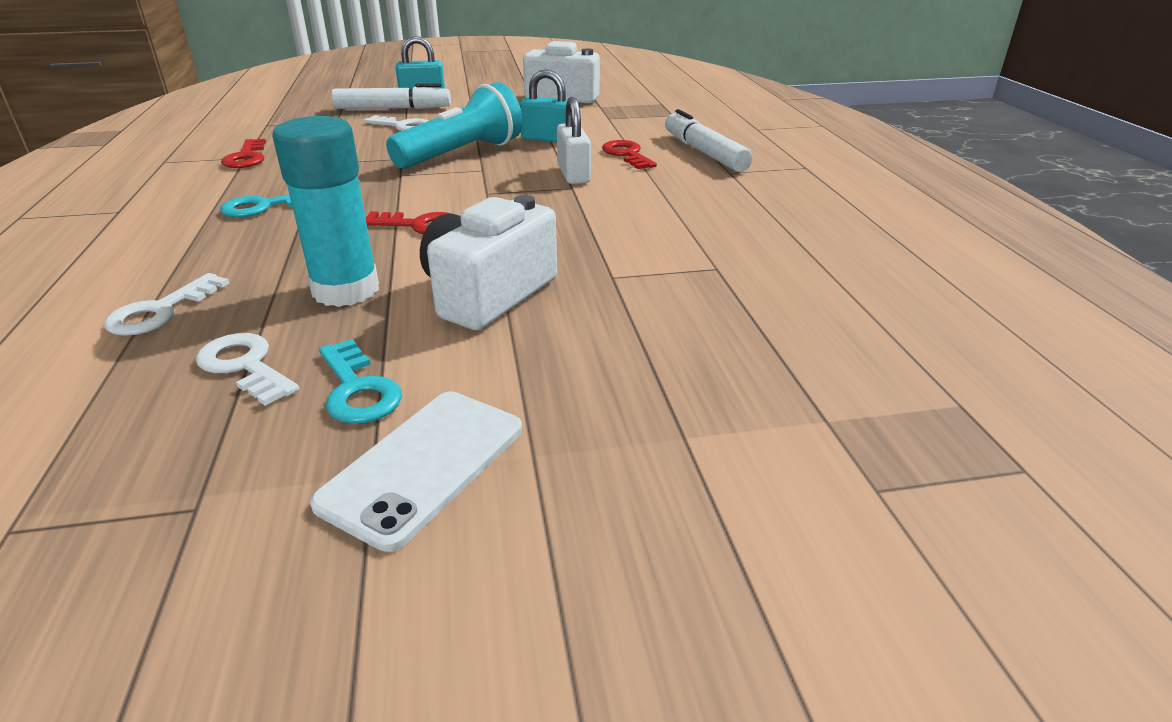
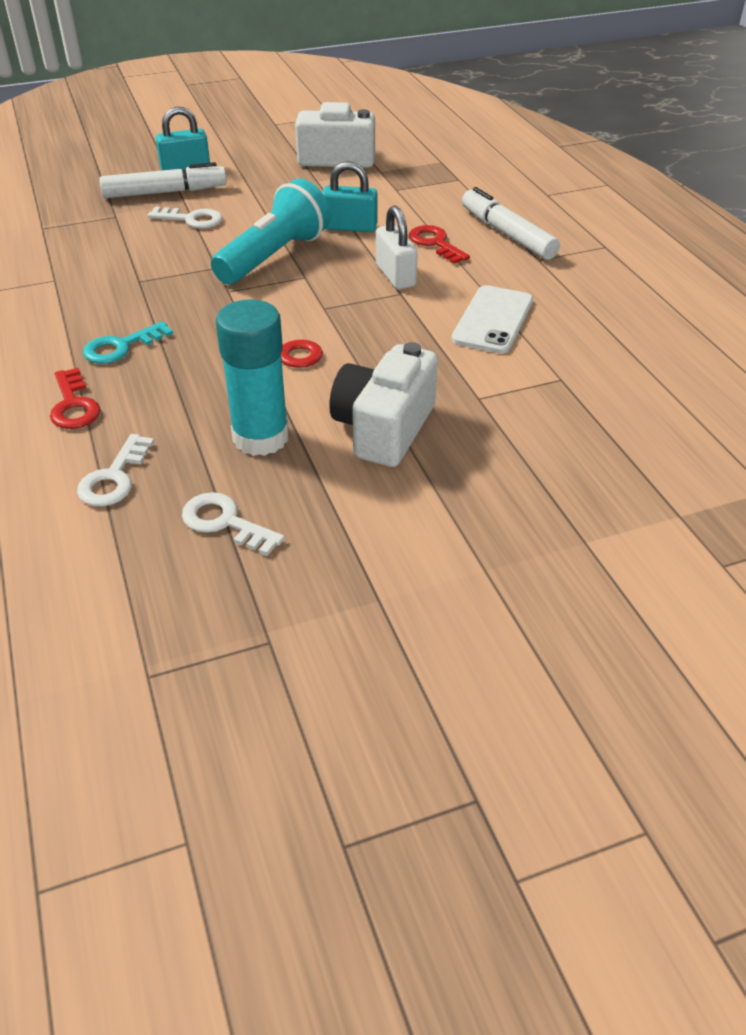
camera: 10 degrees left, 10 degrees up
red key [221,139,266,168] -> red key moved to [50,368,100,429]
white phone [310,392,522,552] -> white phone moved to [451,285,533,354]
turquoise key [319,339,402,424] -> none

